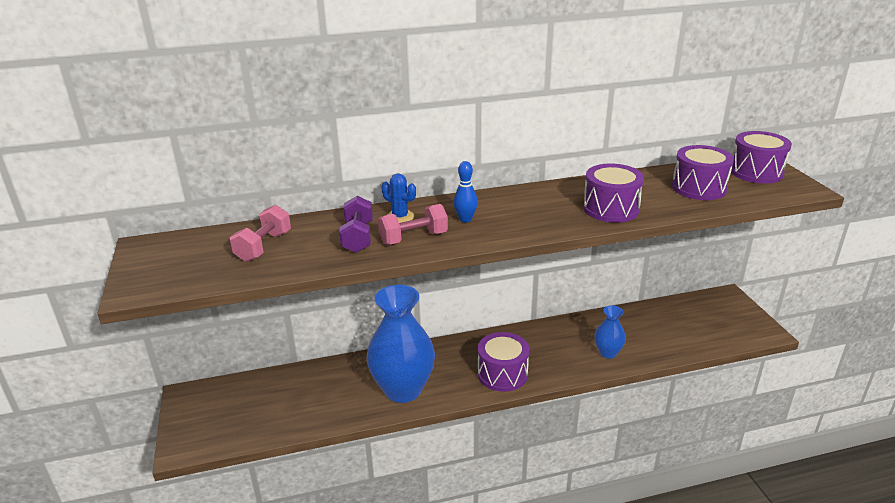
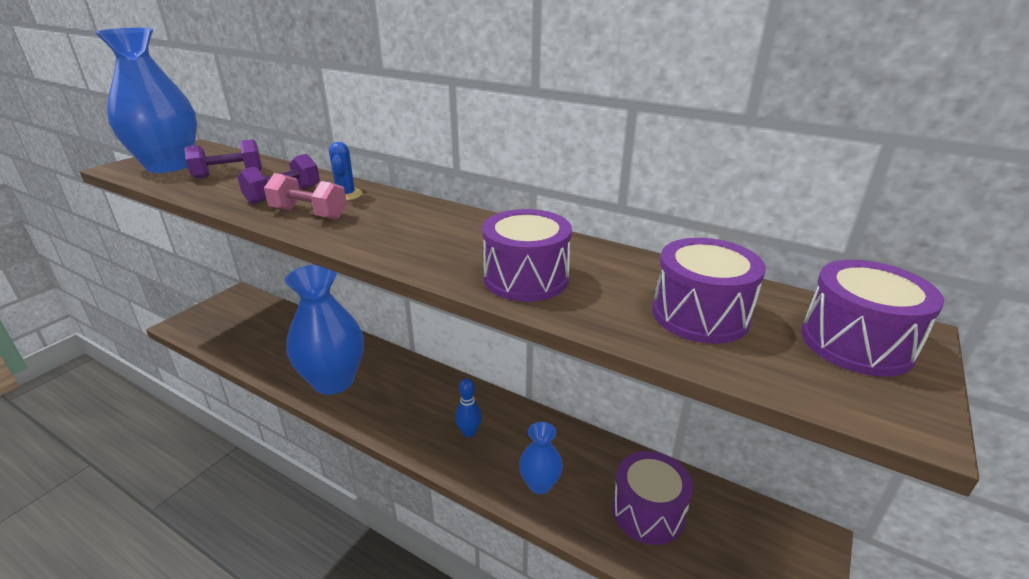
camera: 45 degrees right, 0 degrees up
pink dumbbell [230,205,291,262] -> purple dumbbell [184,139,262,179]
blue bowling pin [453,161,478,222] -> blue bowling pin moved to [455,378,482,437]
purple drum [478,332,529,392] -> purple drum moved to [612,451,693,545]
none -> blue vase [94,27,197,173]

